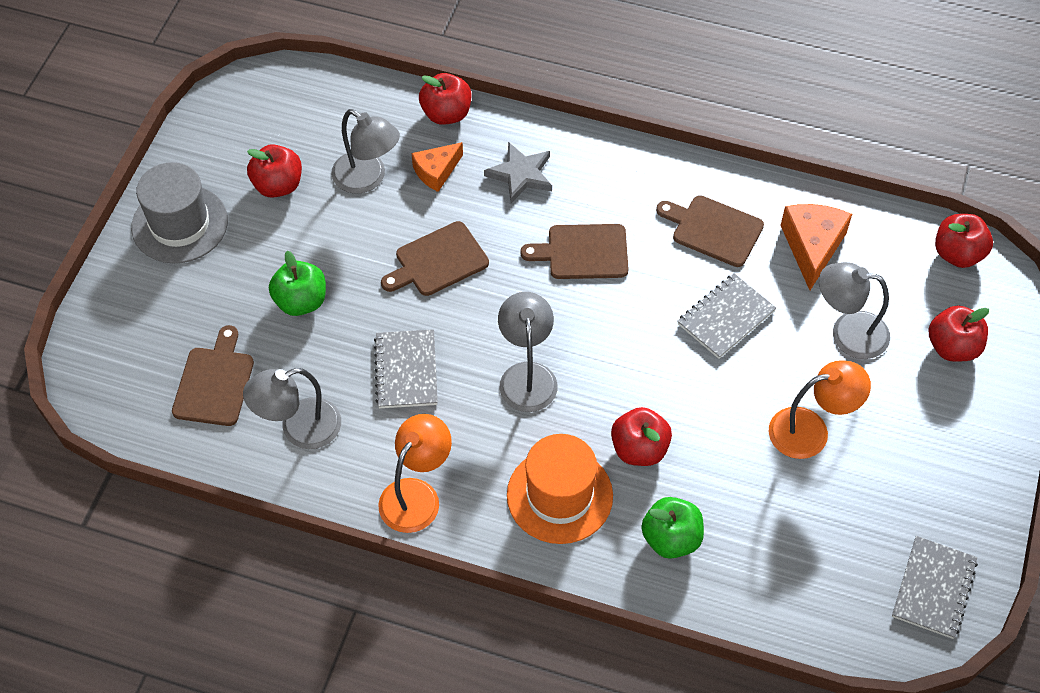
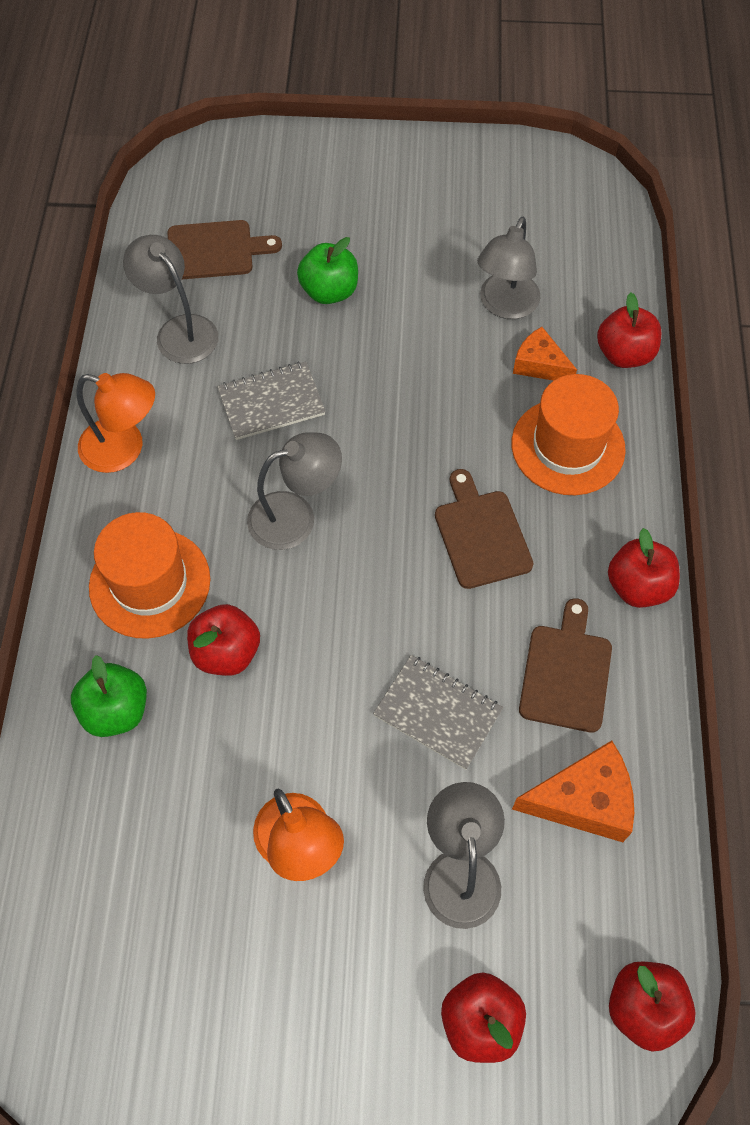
camera: 75 degrees right, 5 degrees up
grey hat [131,162,228,263] -> none
red apple [247,144,302,198] -> red apple moved to [608,528,680,608]
brown cutting board [381,221,489,296] -> none
grey star [484,142,552,203] -> orange hat [512,374,626,495]
grey notebook [892,536,978,639] -> none

